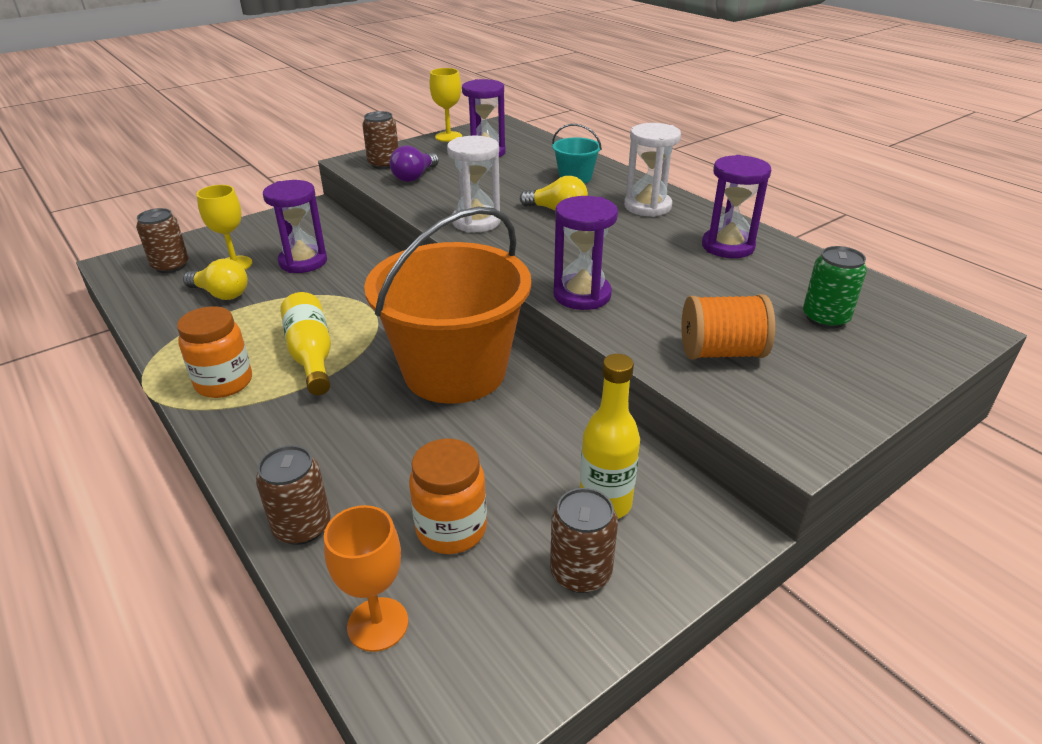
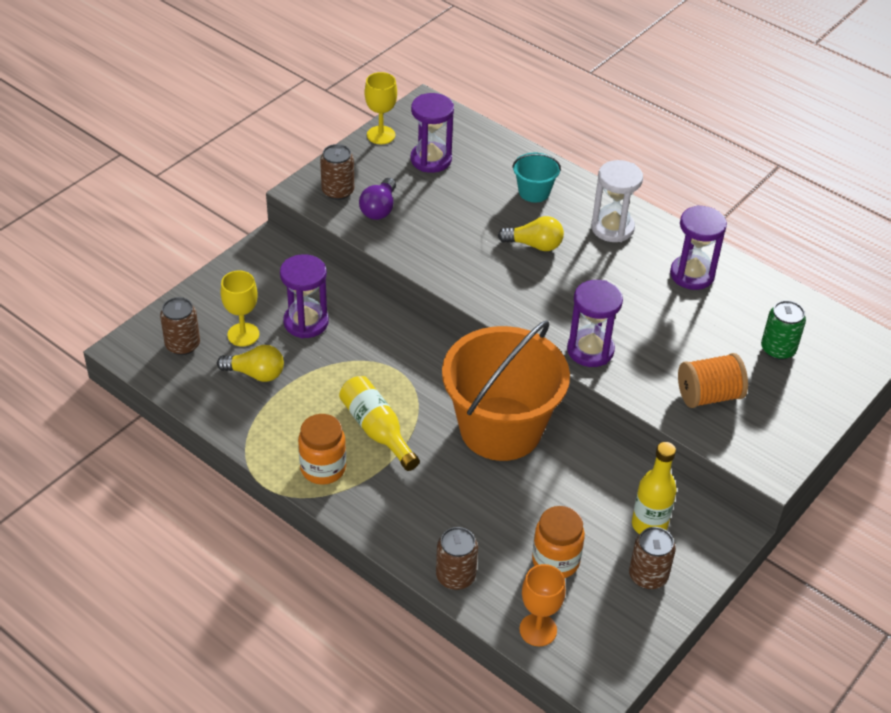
camera: 15 degrees left, 10 degrees up
white hourglass [447,136,501,233] -> none

